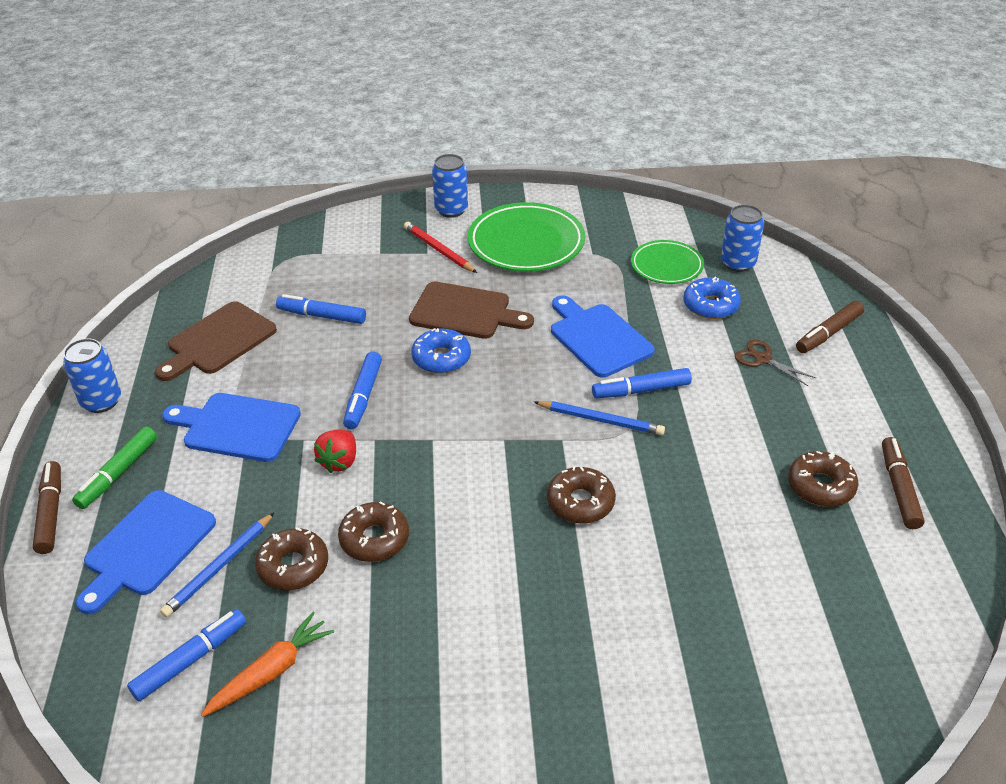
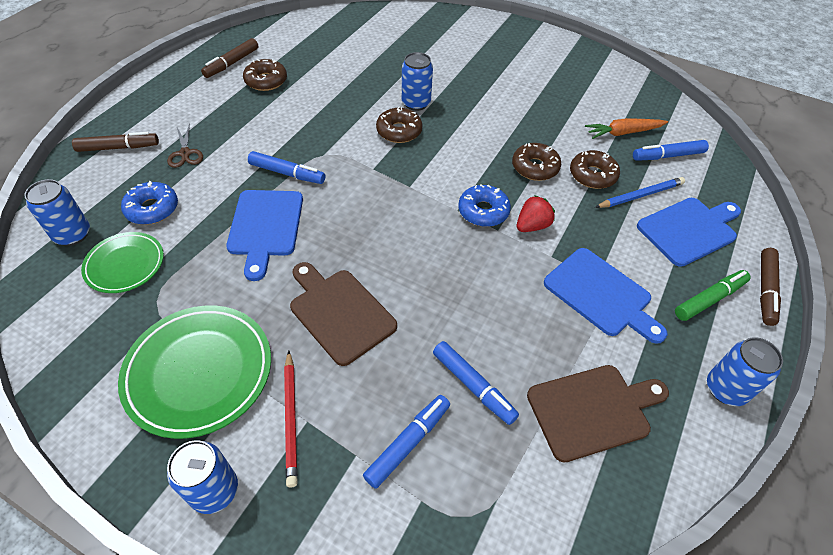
camera: 150 degrees left, 10 degrees up
blue marker [343,351,382,429] -> blue marker moved to [363,395,450,489]
blue donut [411,328,471,374] -> blue donut moved to [458,185,511,227]
blue pencil [534,401,665,435] -> none
none -> blue can [402,52,433,111]

